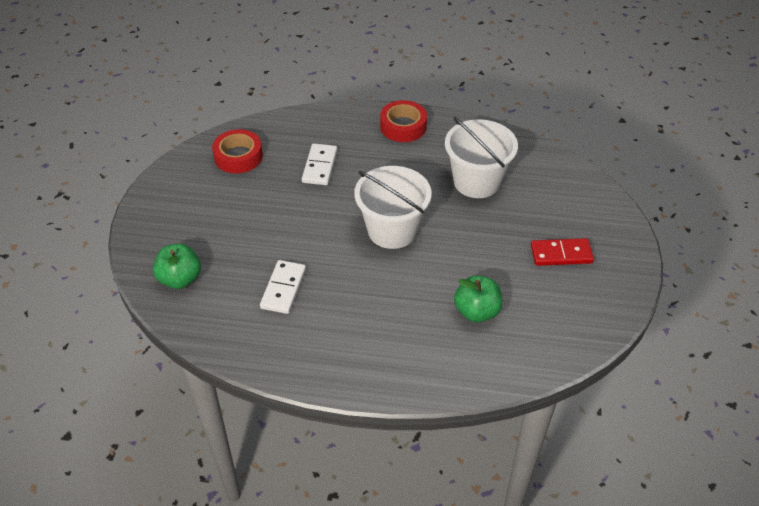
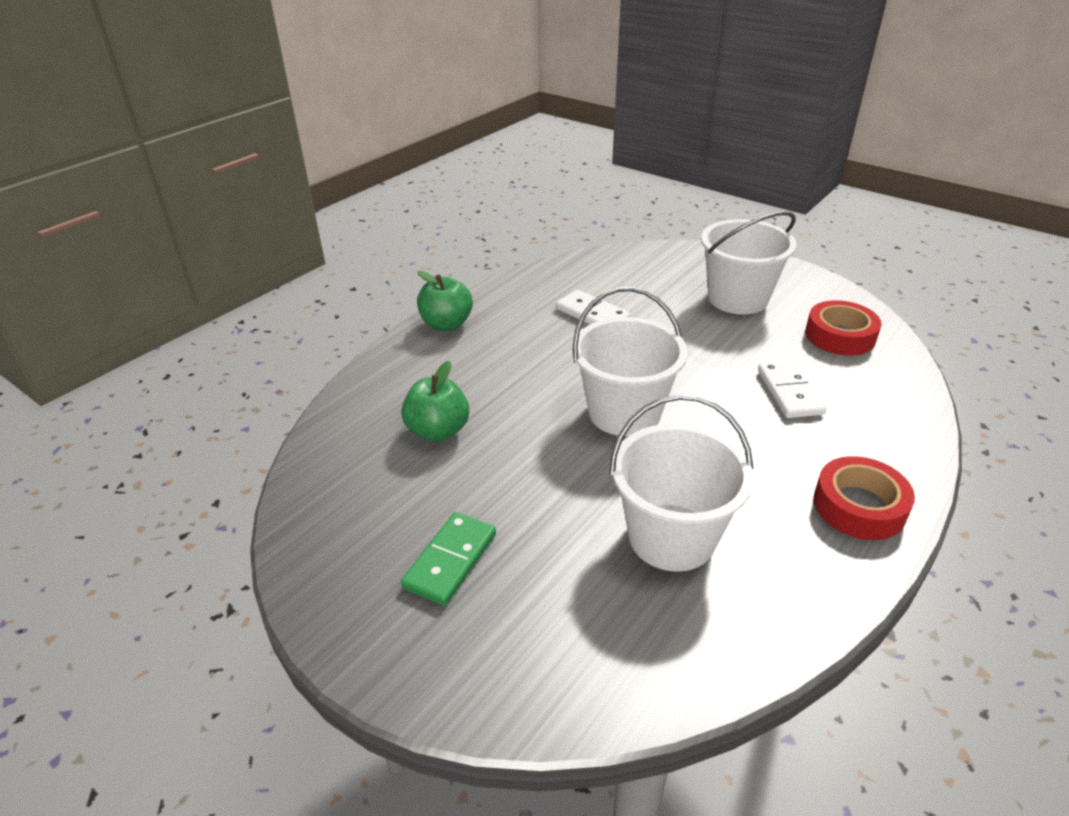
camera: 120 degrees right, 10 degrees down
green apple [153,244,201,289] -> green apple moved to [417,271,473,331]
white domino [302,143,337,185] -> white domino turned 45 degrees clockwise [758,360,827,418]
red domino [531,238,594,266] -> green domino [401,512,496,606]
none -> white bucket [701,211,797,314]

